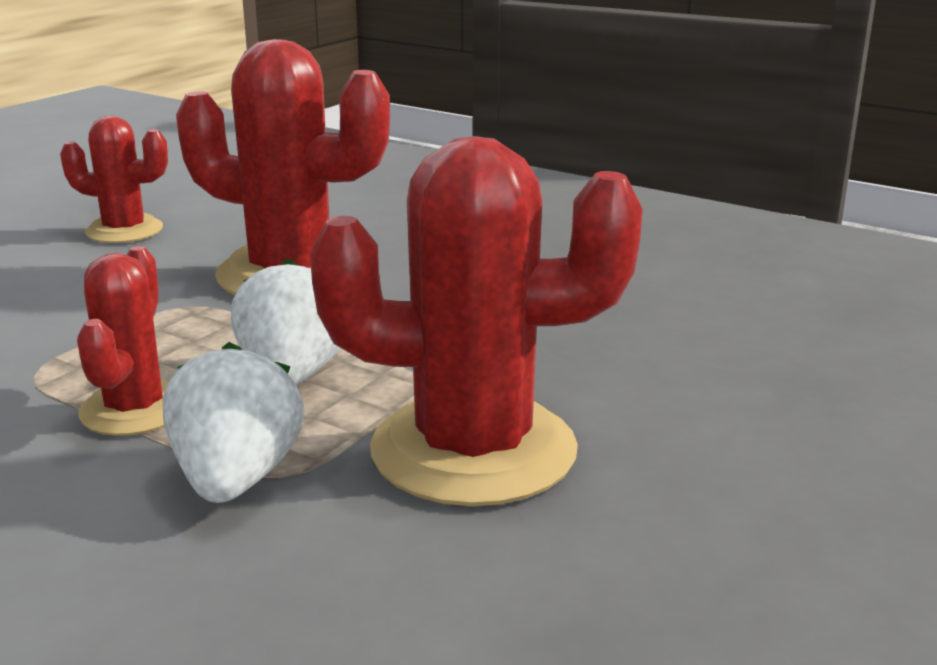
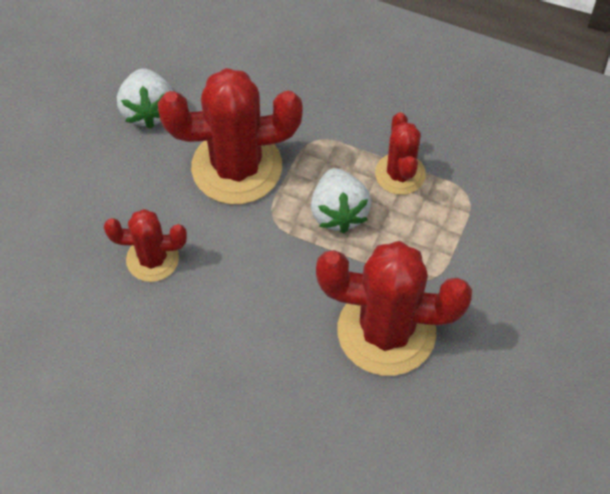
camera: 170 degrees right, 35 degrees up
red cactus [60,116,168,243] -> red cactus moved to [104,209,187,282]
white strawberry [163,342,304,503] -> white strawberry moved to [117,68,173,129]

